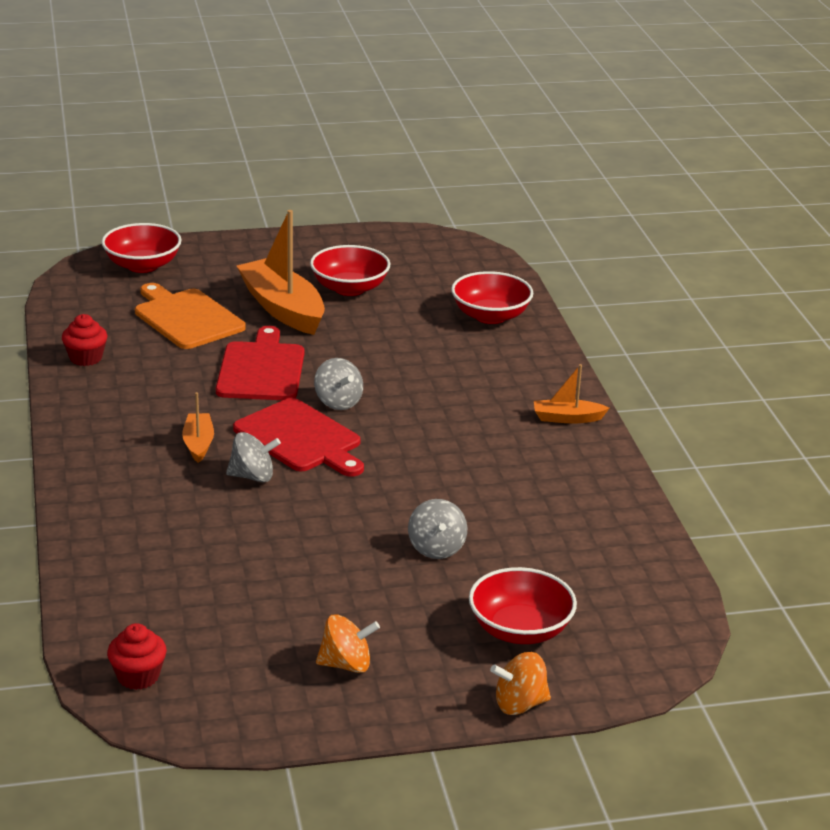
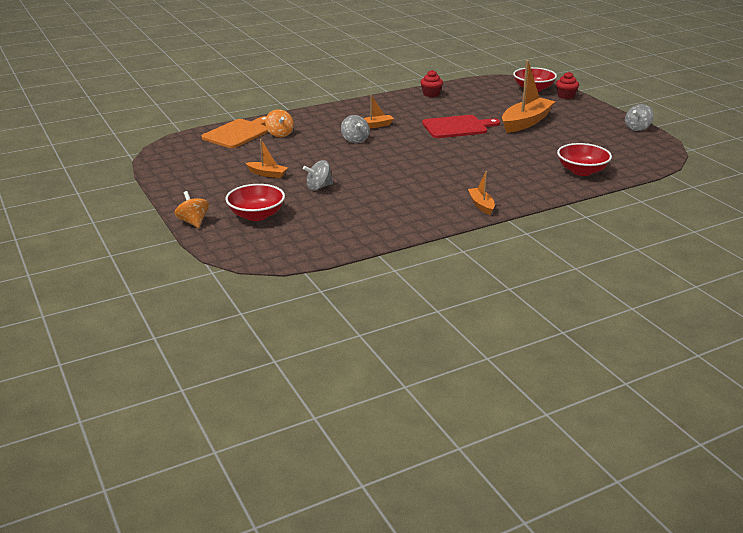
camera: 75 degrees right, 0 degrees up
red cupcake [107,623,167,690] -> red cupcake moved to [556,72,579,99]
orange cutting board [135,283,246,349] -> orange cutting board moved to [202,116,269,148]
red cutting board [233,398,364,477] -> none
red bowl [310,245,391,296] -> none
grey spinning top [314,358,363,410] -> grey spinning top moved to [625,104,654,131]
orange spinning top [316,614,380,673] -> orange spinning top moved to [265,109,294,137]
none -> orange boat [246,139,288,178]

